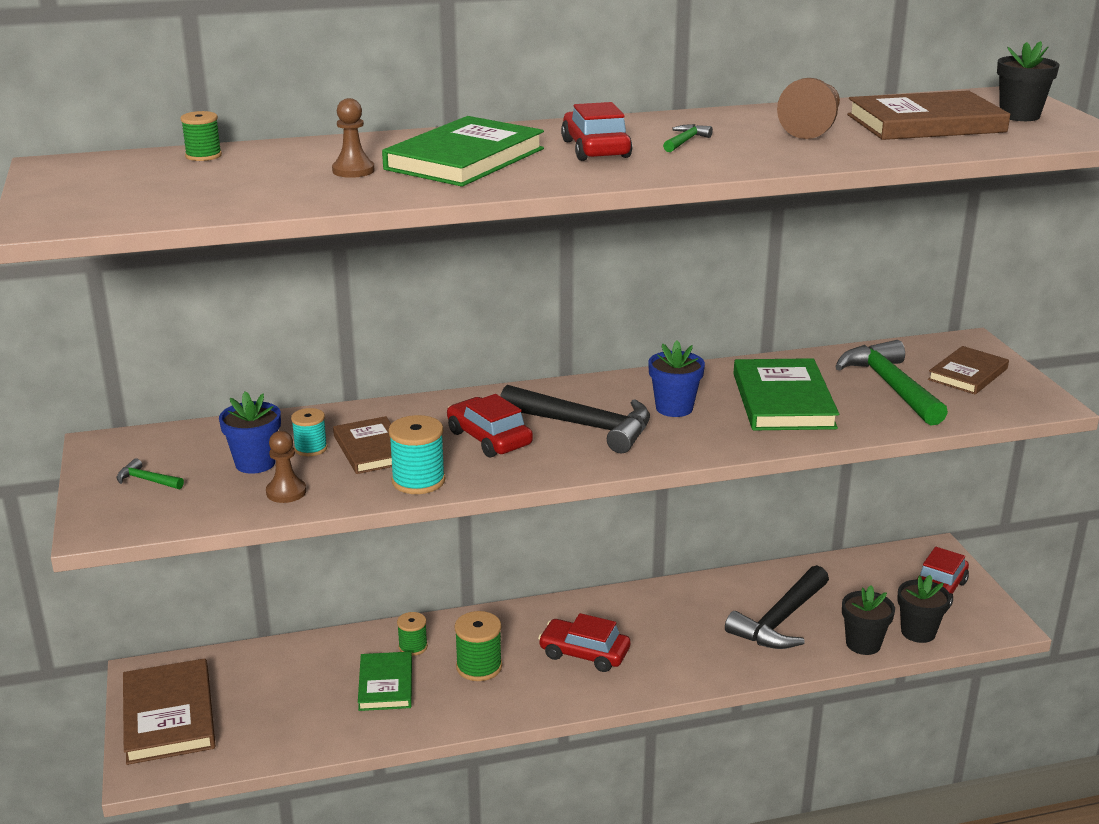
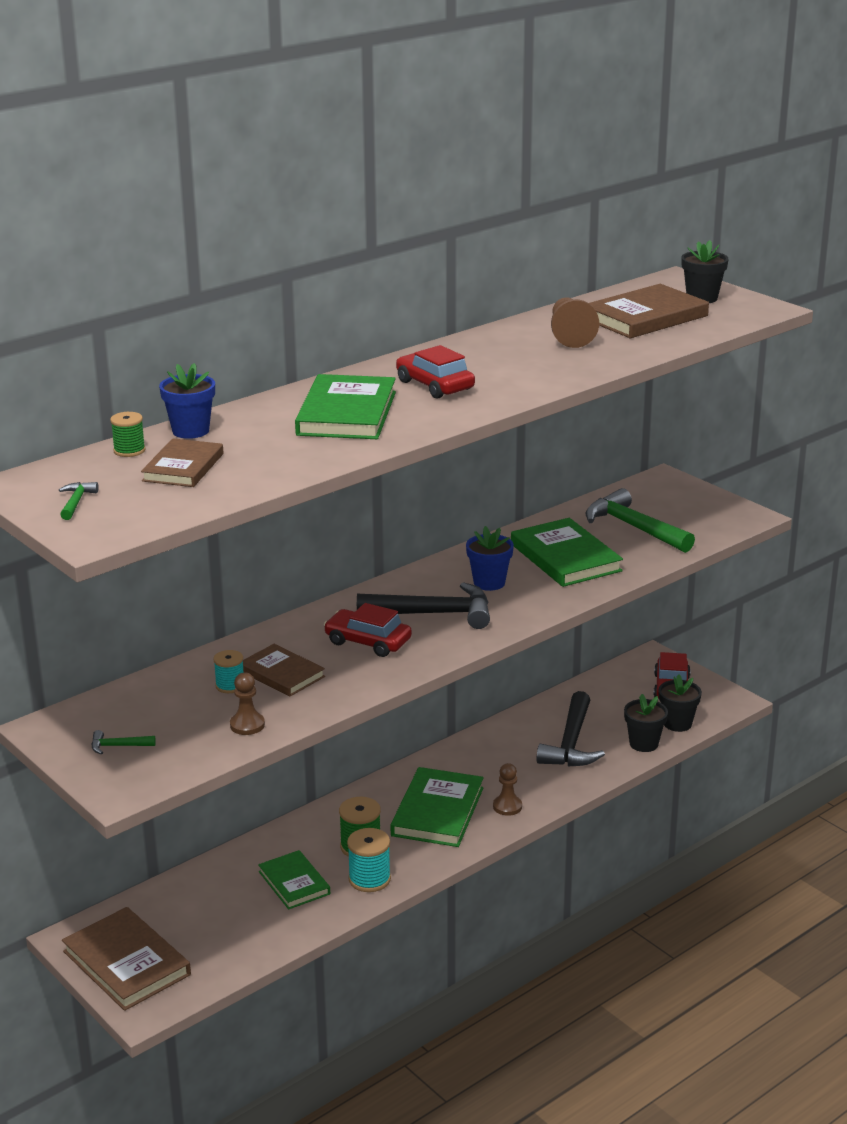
camera: 25 degrees left, 0 degrees up
blue flower pot [219,391,281,474] -> blue flower pot moved to [159,363,215,439]
brown pawn [332,98,375,178] -> brown pawn moved to [493,763,522,816]
turquoise spool [388,415,445,494] -> turquoise spool moved to [347,828,391,892]
green spool [397,612,428,656] -> none
red car [538,613,630,672] -> green book [391,767,484,847]
green hammer [663,124,713,152] -> green hammer moved to [59,482,99,520]
brown book [928,346,1009,394] -> brown book moved to [141,439,223,487]

